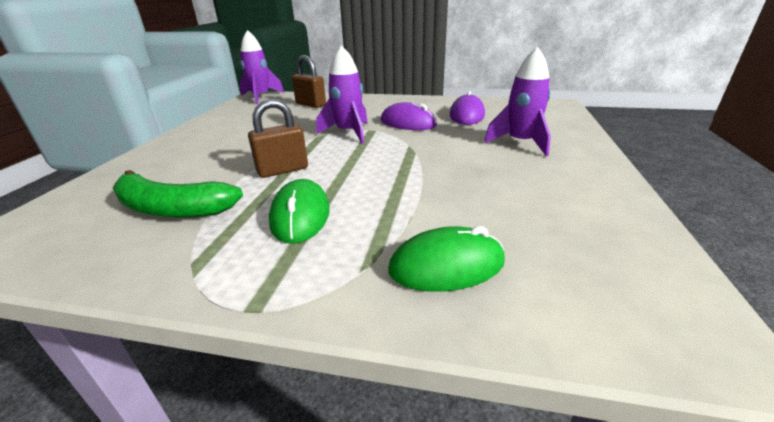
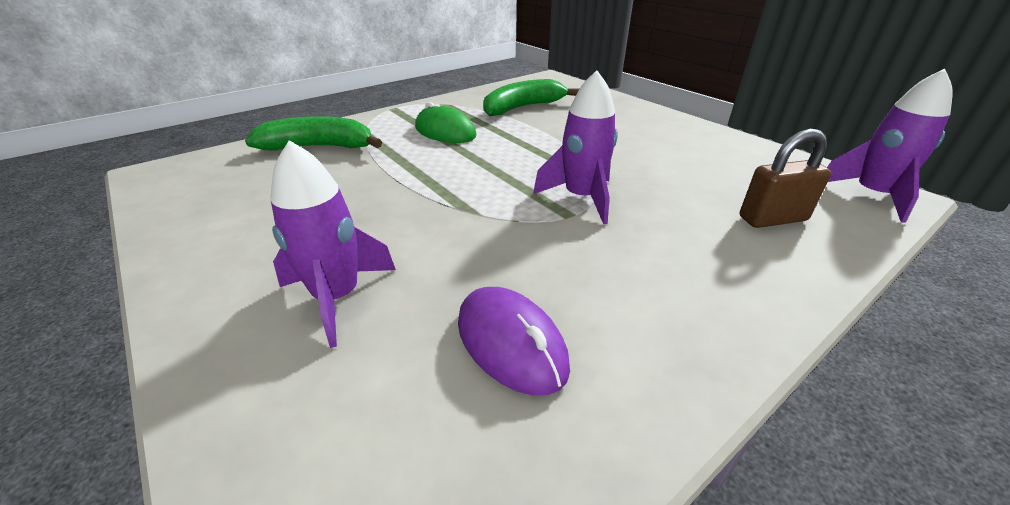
camera: 130 degrees right, 5 degrees up
brown padlock [248,99,308,178] -> none
purple mouse [381,102,437,130] -> none
green mouse [388,226,505,292] -> green banana [245,116,382,151]

